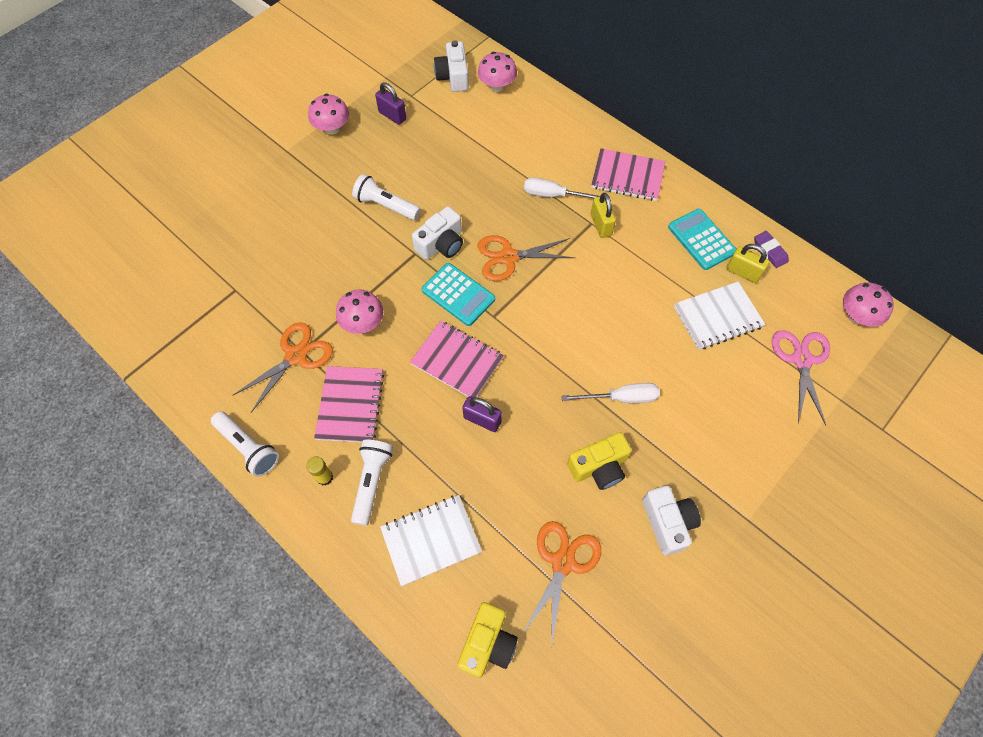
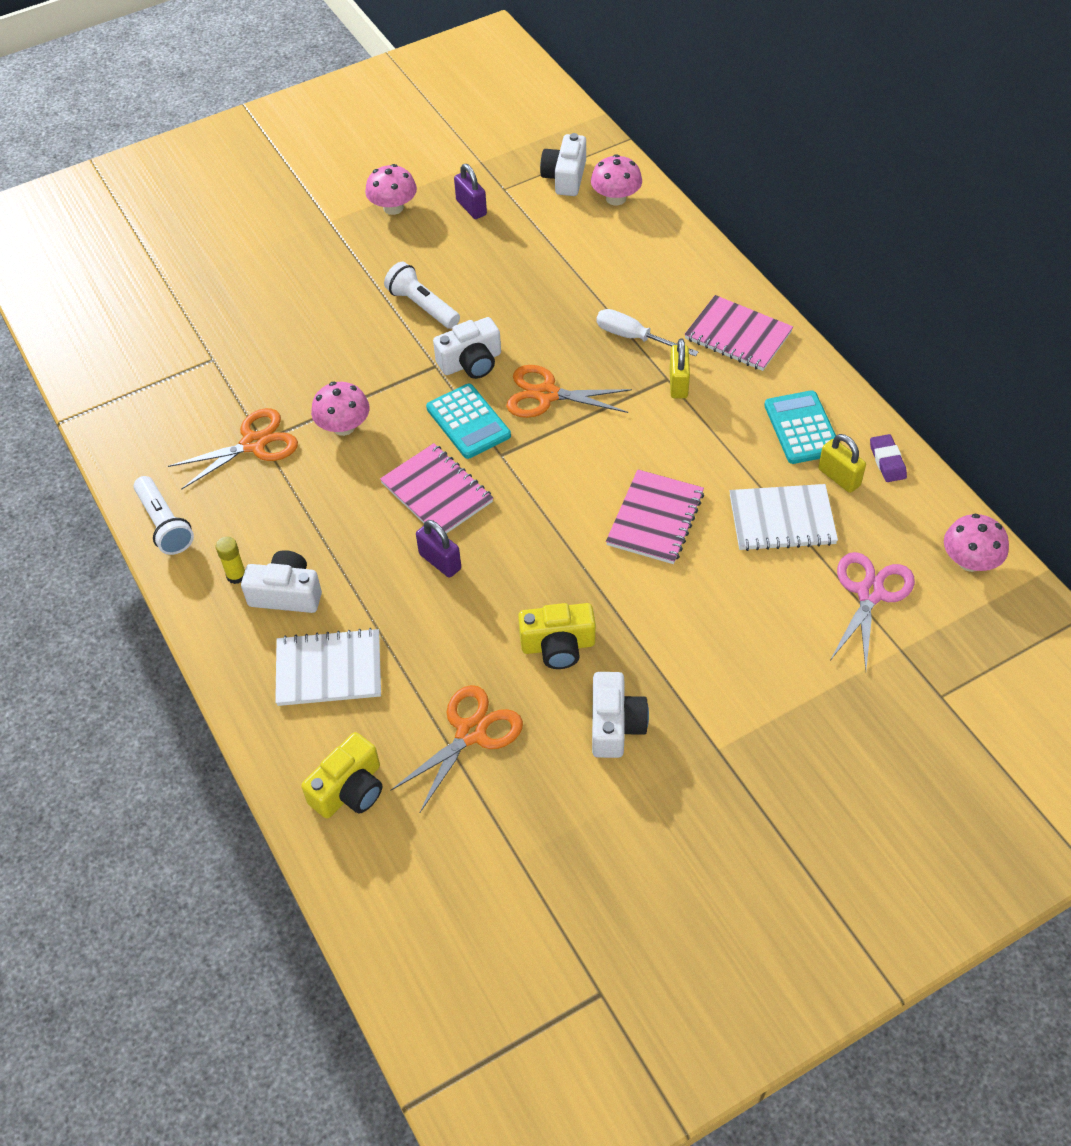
camera: 20 degrees right, 10 degrees down
pink notebook [314,366,384,442] -> pink notebook moved to [606,469,704,564]
white flashlight [351,440,393,526] -> white camera [241,550,322,613]
white screwdriver [561,383,660,403] -> none

